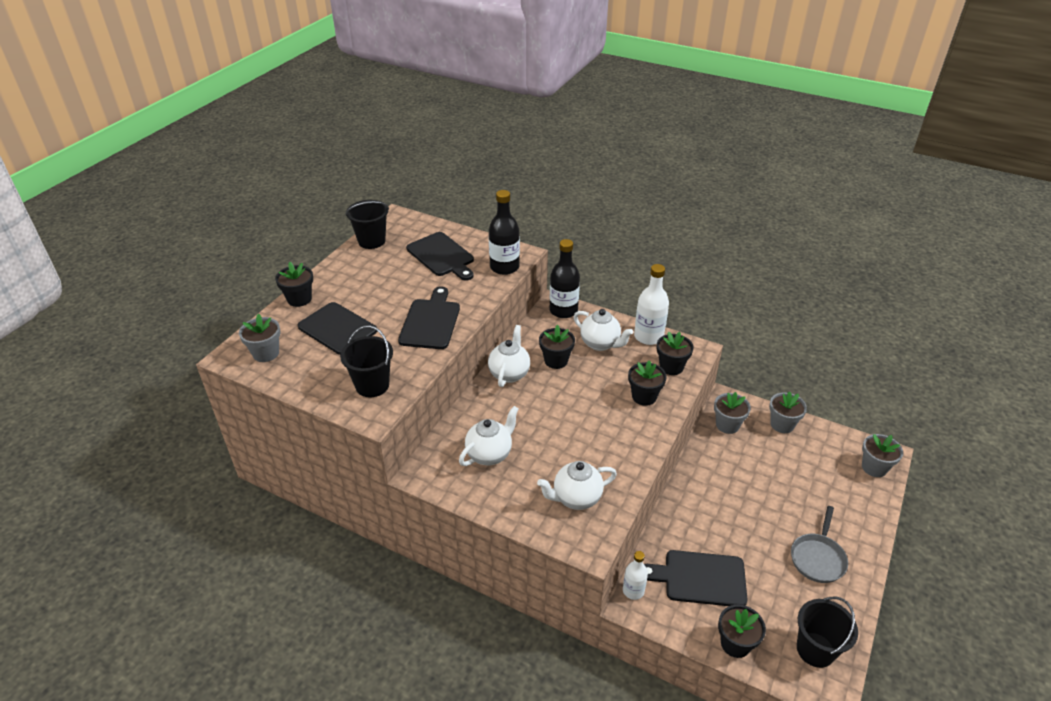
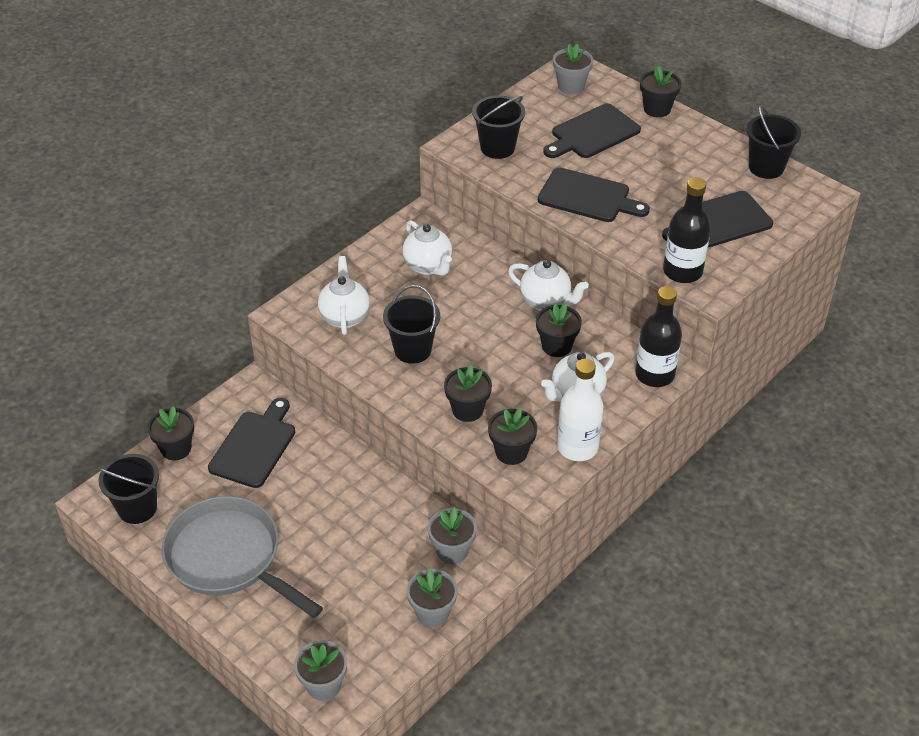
camera: 105 degrees right, 5 degrees up
white bottle [623,551,648,600] -> none
grey pan [791,506,848,583] -> grey pan [162,496,323,618], size x1.79
none -> black bucket [383,285,440,364]

